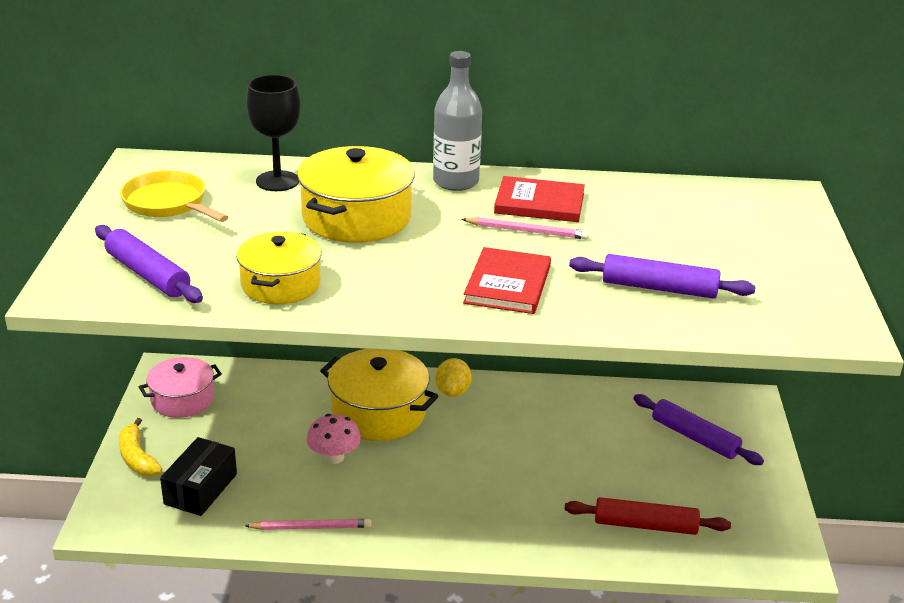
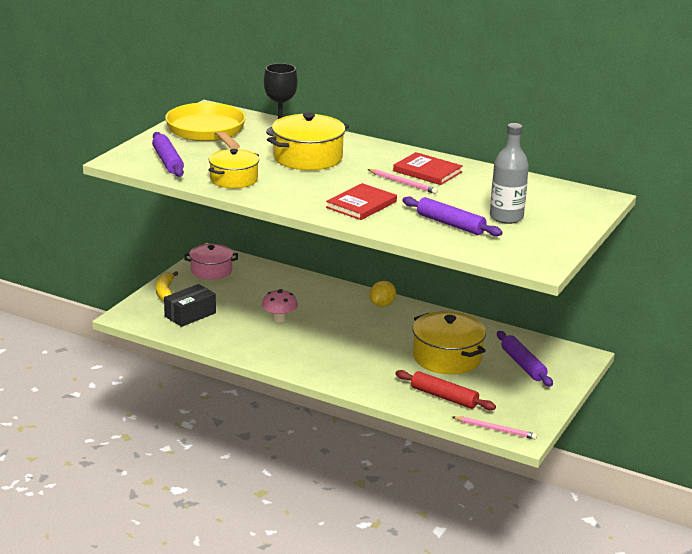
camera: 25 degrees right, 5 degrees down
yellow pan [120,170,228,222] -> yellow pan [165,103,246,149], size x1.55
pink pencil [245,519,371,530] -> pink pencil moved to [452,416,537,439]
yellow pot [320,349,439,441] -> yellow pot moved to [413,311,486,374]
grey bottle [433,51,482,191] -> grey bottle moved to [490,123,529,224]

